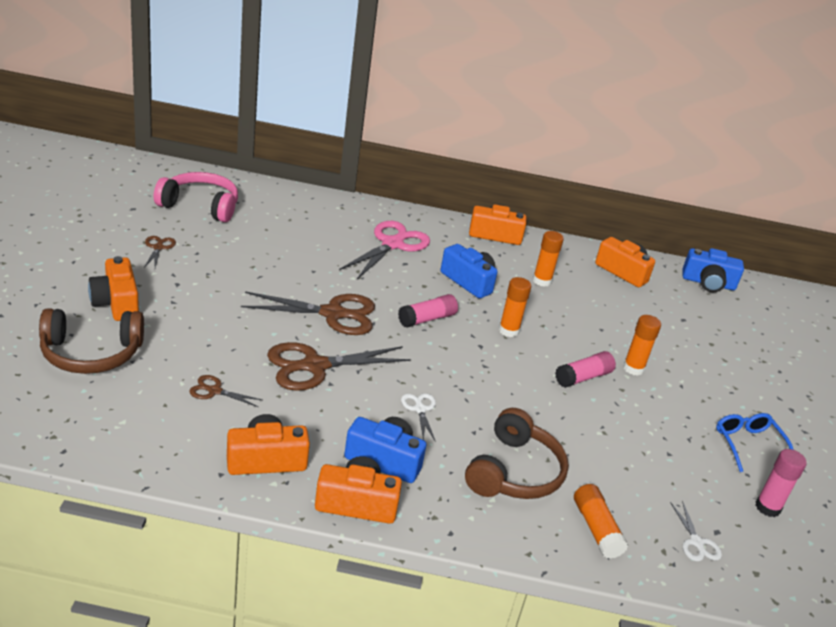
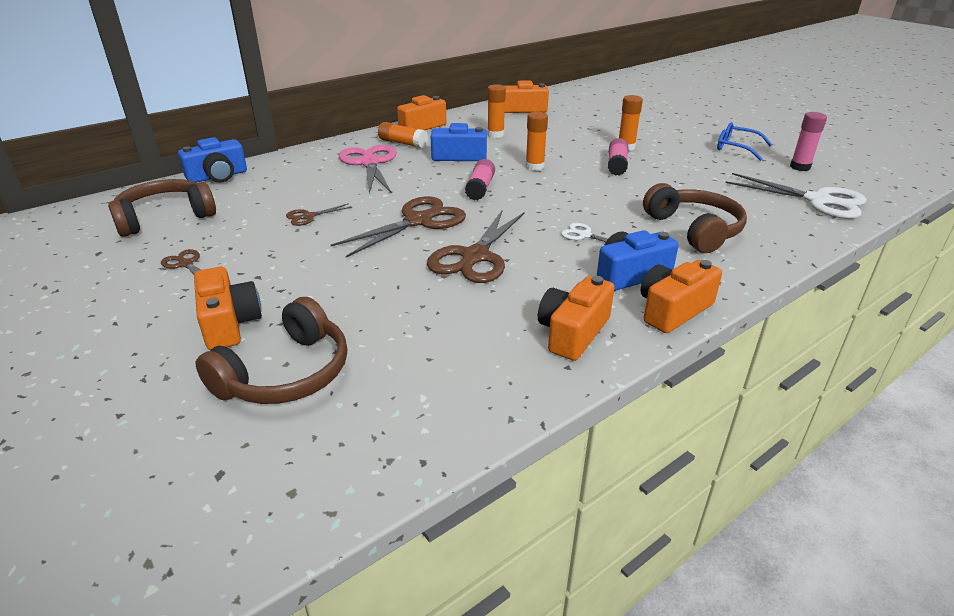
camera: 40 degrees left, 0 degrees up
orange camera [88,256,139,321] -> orange camera turned 135 degrees counterclockwise [194,267,262,350]
pink headphones [154,172,238,222] -> brown headphones [108,179,216,237]
brown scissors [189,375,262,407] -> brown scissors moved to [286,203,352,226]
orange glue stick [574,484,628,559] -> orange glue stick moved to [378,122,428,148]
white scissors [670,501,722,561] -> white scissors [725,173,867,219], size x2.10
blue camera [682,248,744,292] -> blue camera moved to [178,137,247,183]

